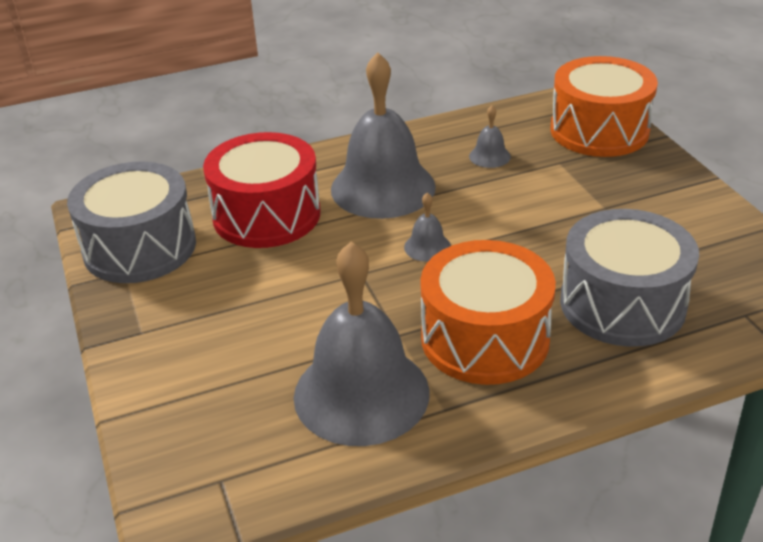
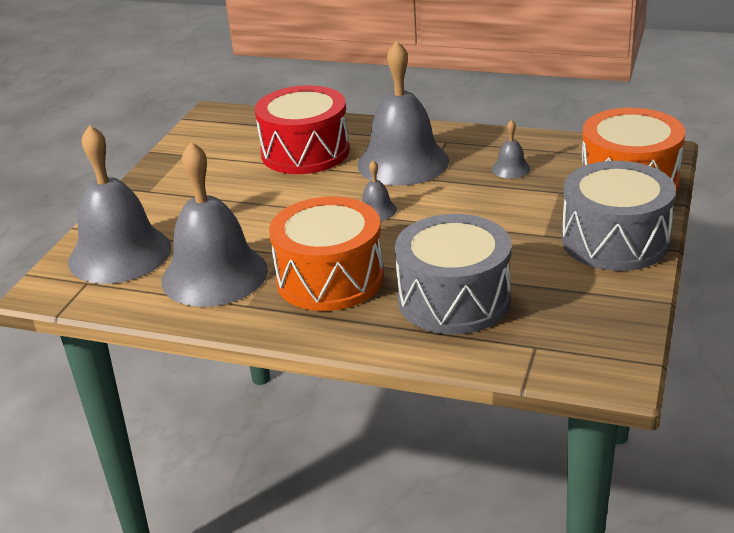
camera: 40 degrees right, 5 degrees down
grey drum [67,162,196,283] -> grey drum moved to [562,161,676,271]
none -> grey bell [68,125,171,284]

